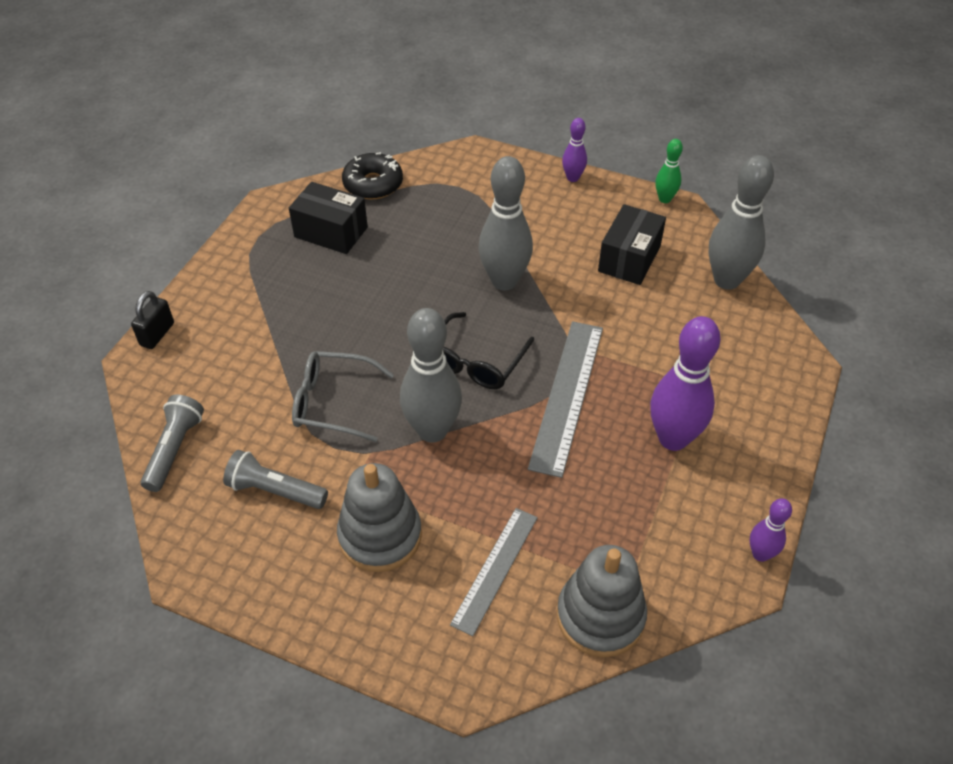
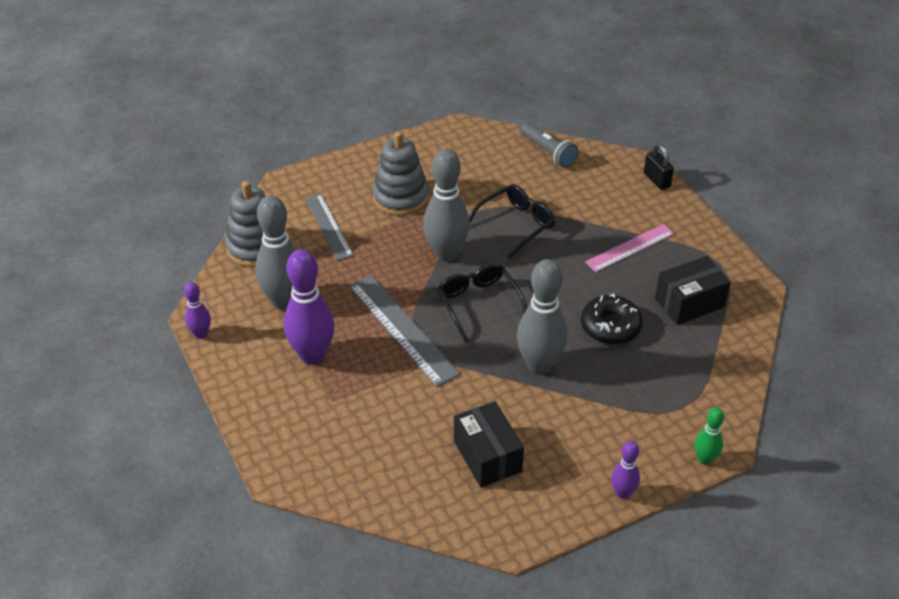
camera: 130 degrees right, 5 degrees down
grey flashlight [223,450,328,509] -> none
grey glasses [292,351,394,442] -> black glasses [469,184,555,260]
black donut [342,152,403,200] -> black donut moved to [581,293,643,345]
green bowling pin [655,139,683,203] -> green bowling pin moved to [695,407,724,465]
grey bowling pin [709,155,774,290] -> grey bowling pin moved to [255,196,296,310]
none -> pink ruler [585,224,675,272]

